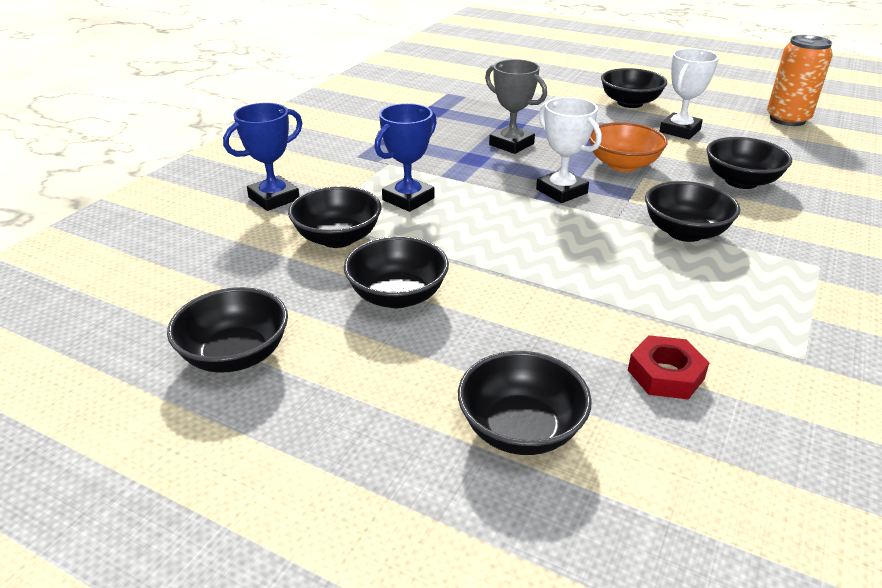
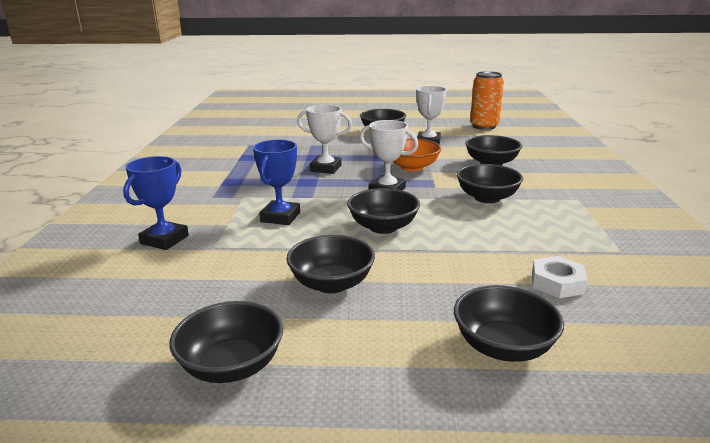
camera: 25 degrees left, 10 degrees down
black bowl [288,186,382,248] -> black bowl moved to [347,188,420,234]
grey trophy [485,59,547,154] -> white trophy [297,105,352,174]
red nut [628,335,710,400] -> white nut [532,256,587,299]

